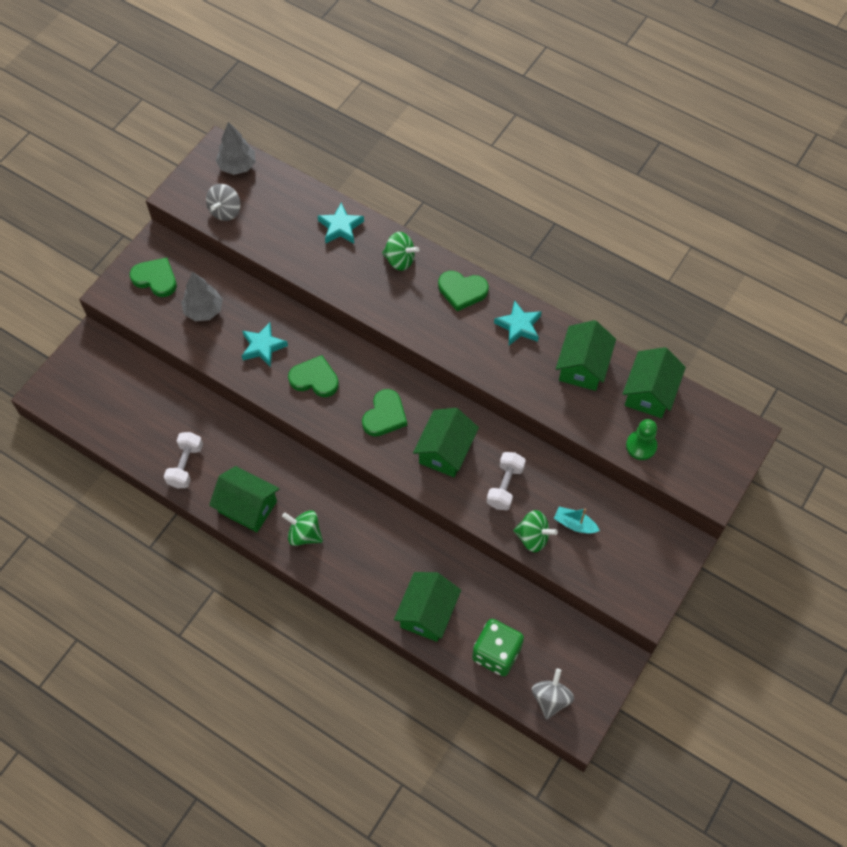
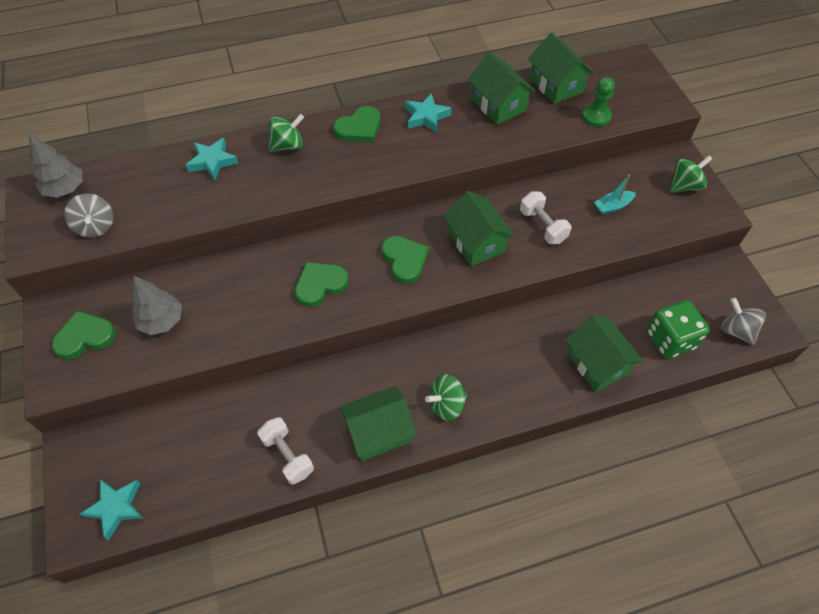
camera: 50 degrees left, 5 degrees down
turquoise star [242,322,288,367] -> turquoise star moved to [80,479,144,540]
green spinning top [513,510,558,552] -> green spinning top moved to [670,155,712,193]

